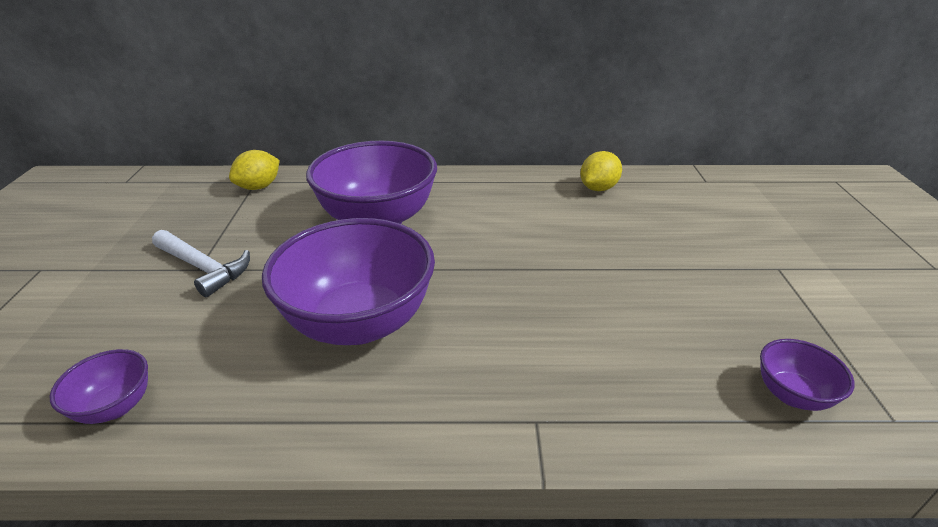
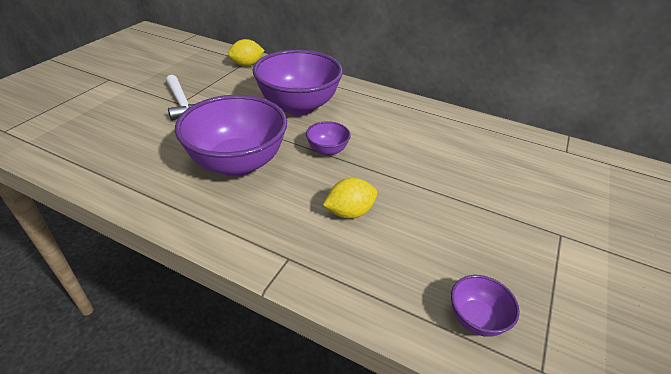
camera: 25 degrees right, 5 degrees up
purple bowl [50,349,148,424] -> purple bowl moved to [306,121,351,156]
yellow lemon [580,151,622,191] -> yellow lemon moved to [323,178,377,219]

